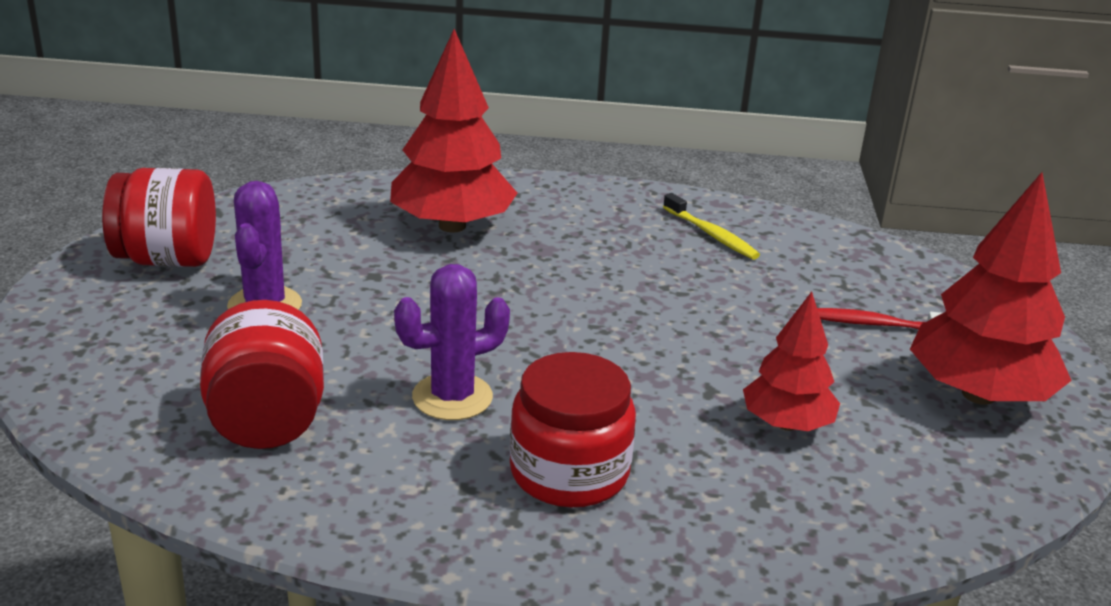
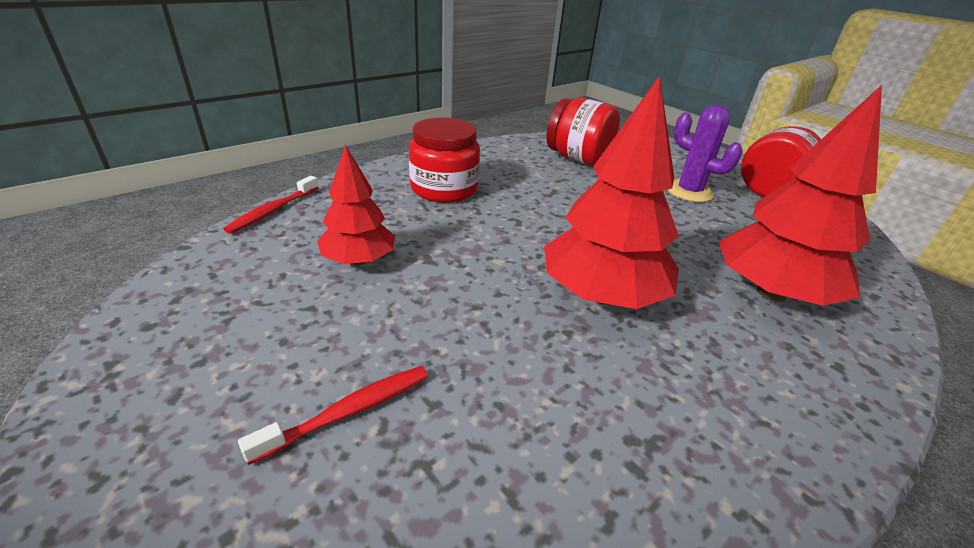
camera: 135 degrees right, 5 degrees up
purple cactus [394,264,510,420] -> none
yellow toothbrush [663,193,760,260] -> none
red tree [910,172,1072,405] -> red tree moved to [544,76,679,309]
none -> red toothbrush [223,176,319,234]

